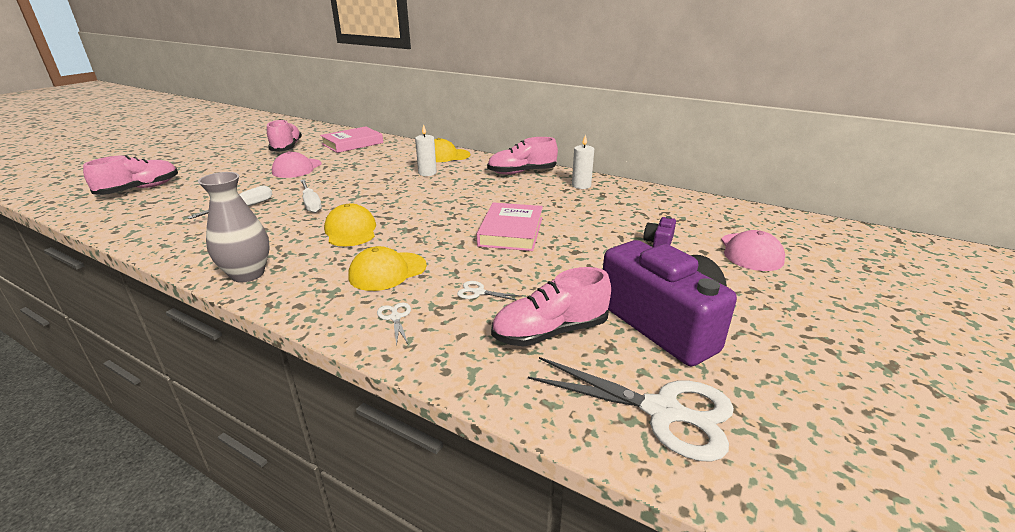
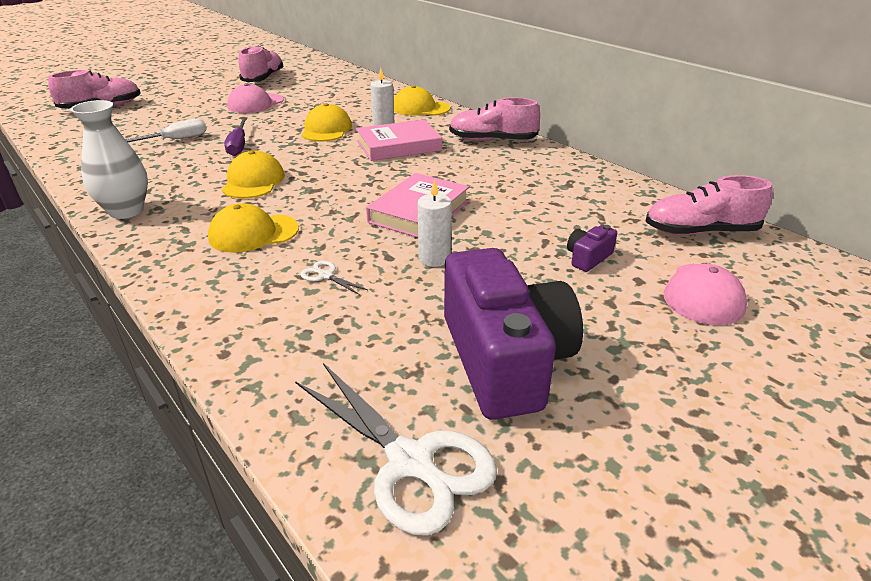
camera: 20 degrees right, 5 degrees up
grey vase [198,172,270,282] -> white vase [70,100,148,219]
white screwdriver [300,180,322,213] -> purple screwdriver [224,117,247,156]
pink book [320,126,383,153] -> pink book moved to [356,119,442,161]
white scissors [377,303,411,345] -> none
pink shoe [491,267,611,346] -> pink shoe moved to [645,175,773,235]
white candle [572,134,594,189] -> white candle moved to [418,179,452,267]
none -> yellow cap [301,103,352,142]

